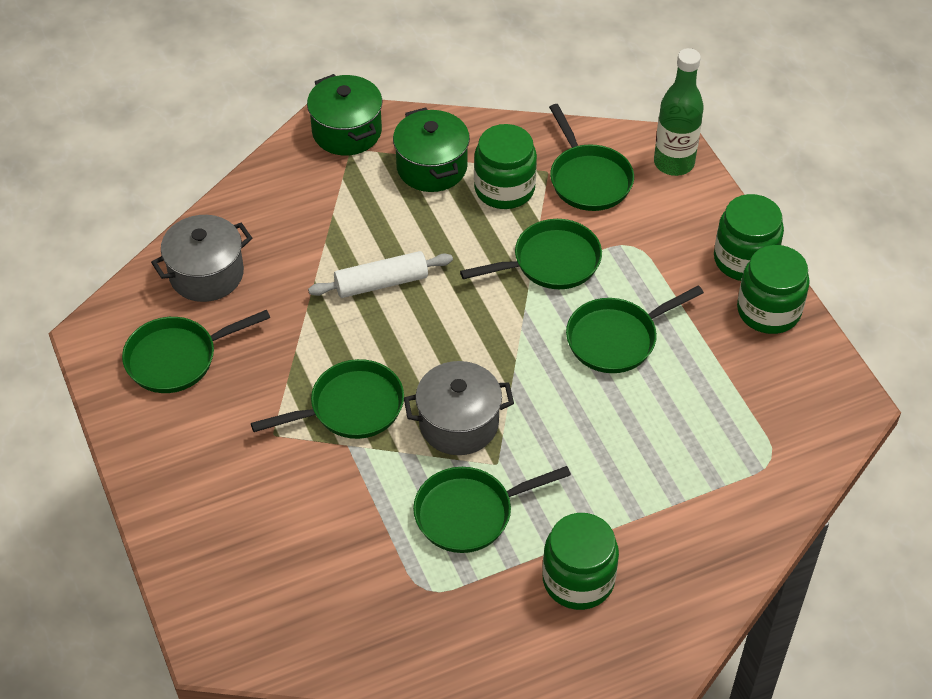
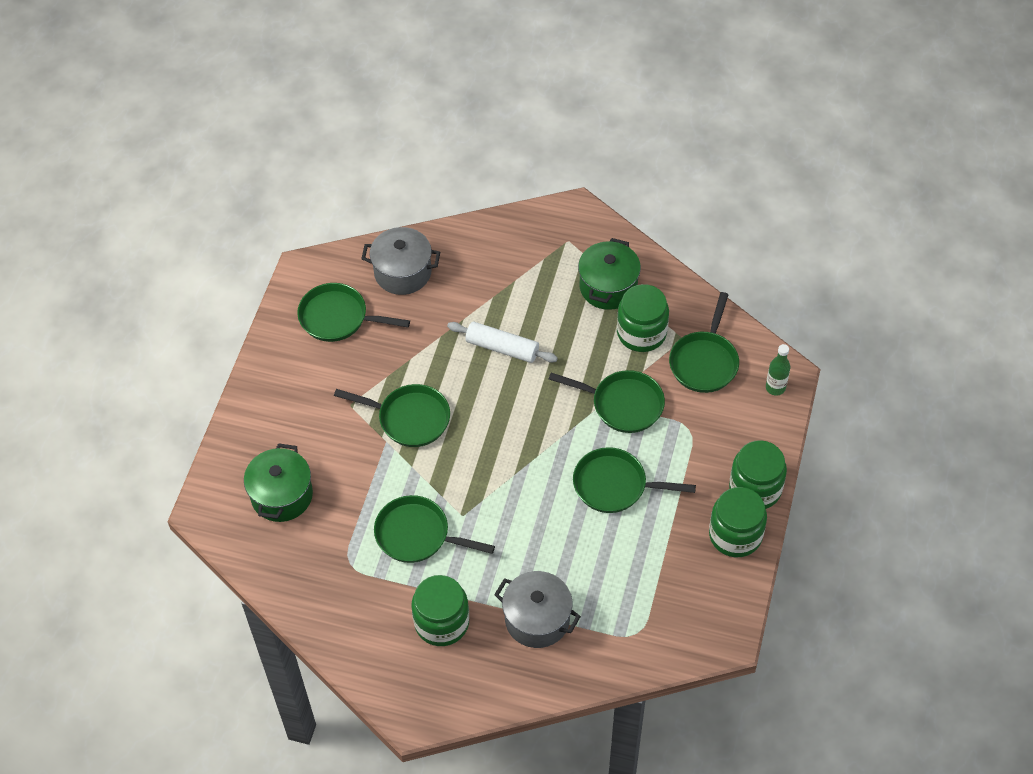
camera: 40 degrees right, 5 degrees up
green pot [307,74,382,156] -> green pot moved to [244,443,313,522]
grey pot [404,361,514,455] -> grey pot moved to [494,571,581,648]
green bottle [654,48,704,176] -> green bottle [766,344,790,396], size x0.58

